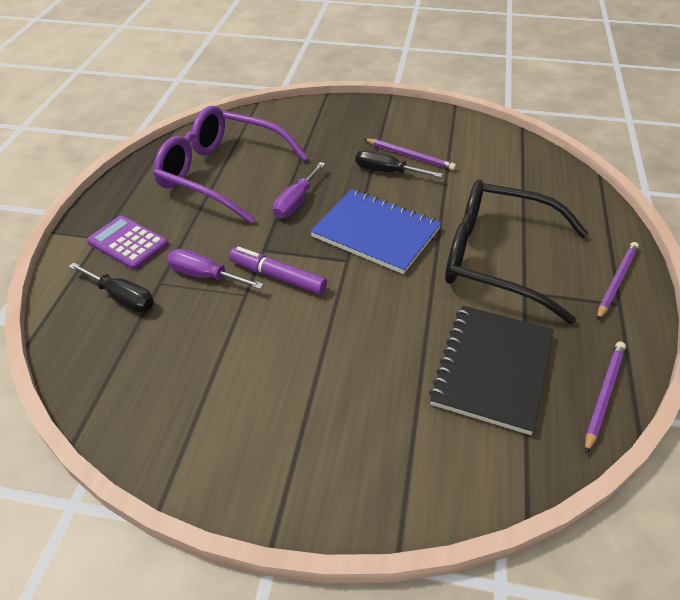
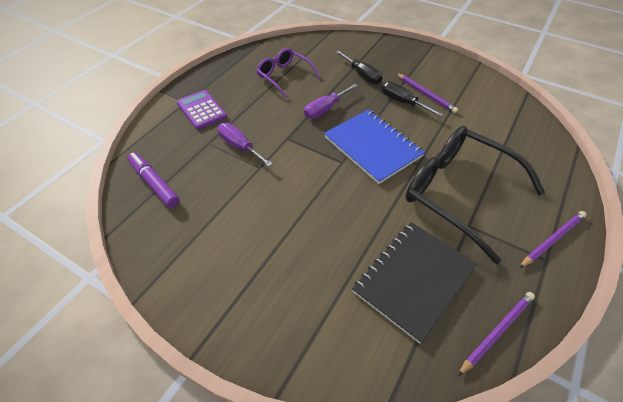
camera: 20 degrees right, 5 degrees up
black screwdriver [68,262,154,312] -> black screwdriver moved to [335,50,383,84]
purple glasses [153,106,309,224] -> purple glasses [256,48,320,98], size x0.56
purple marker [229,247,327,295] -> purple marker moved to [128,152,179,208]

